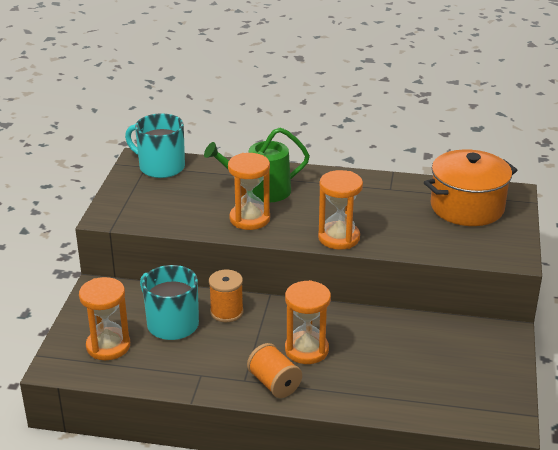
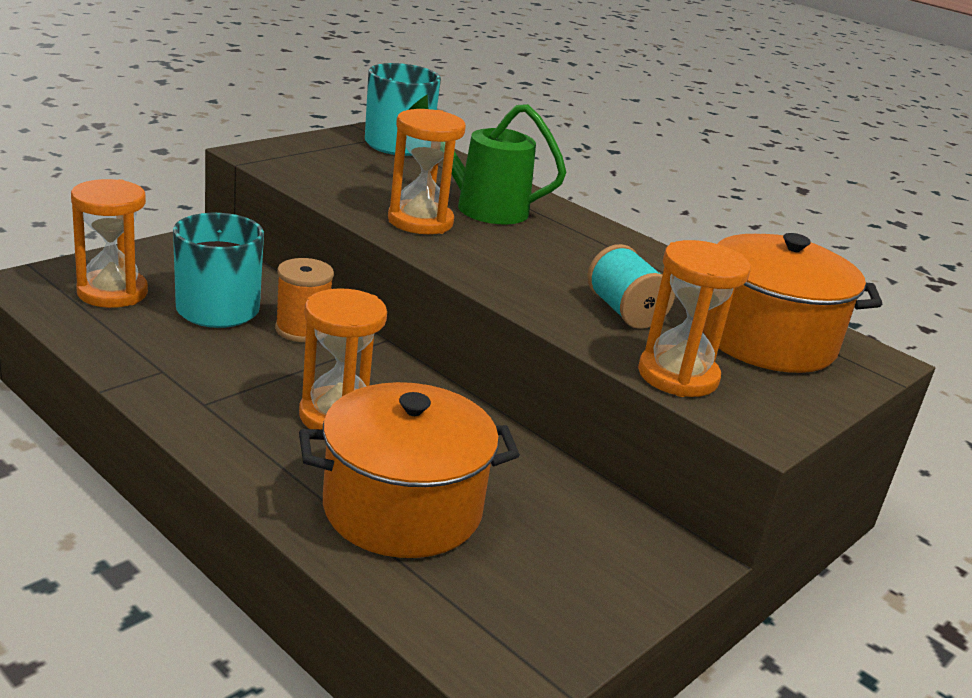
camera: 30 degrees right, 5 degrees down
orange spool [247,343,302,398] -> none
orange hourglass [318,170,363,250] -> orange hourglass moved to [638,240,751,397]
none -> orange pot [299,382,520,558]
none -> turquoise spool [587,244,675,329]

